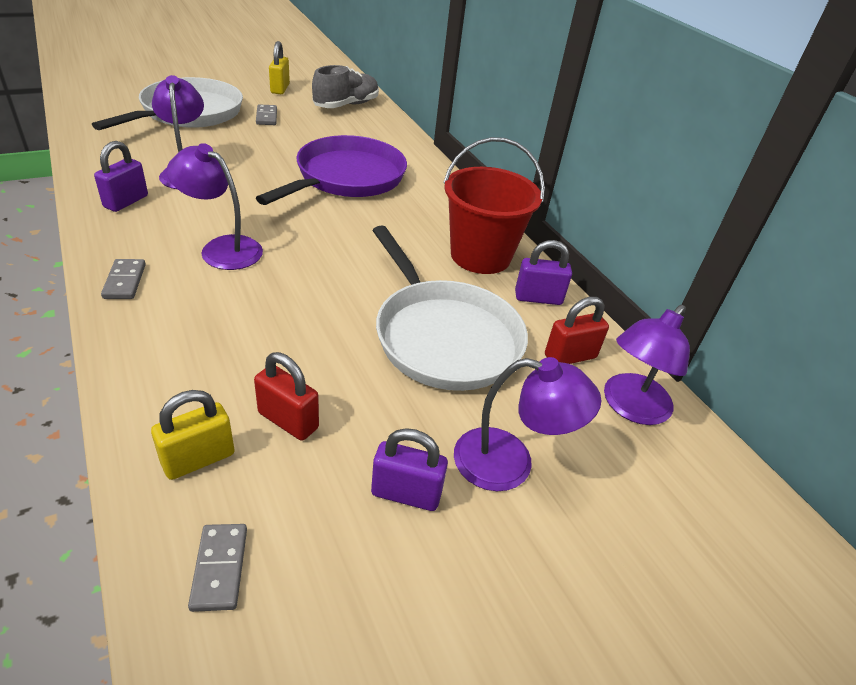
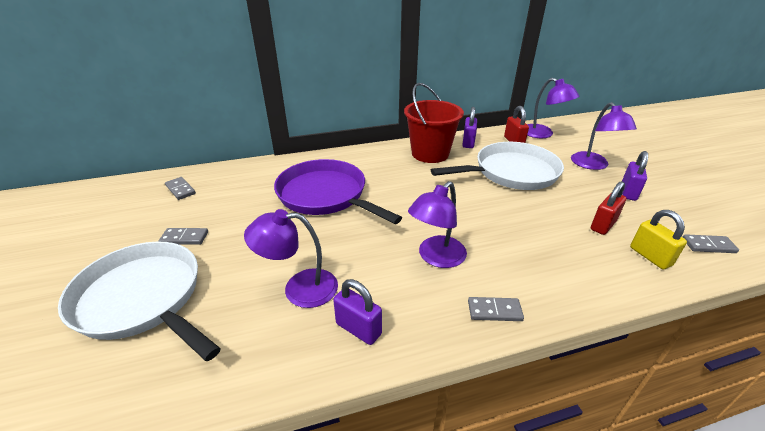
camera: 75 degrees left, 5 degrees down
yellow padlock [269,41,290,94] -> none
grey shoe [312,65,379,108] -> grey domino [165,177,196,200]
purple lamp [454,357,601,491] -> purple lamp turned 150 degrees clockwise [571,102,637,170]

